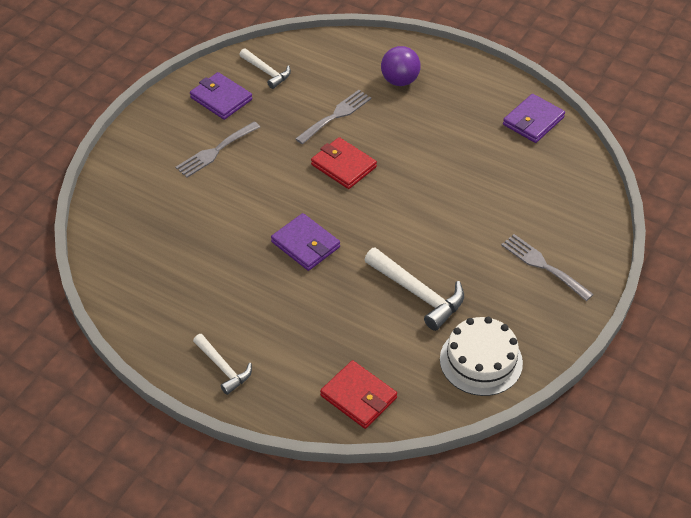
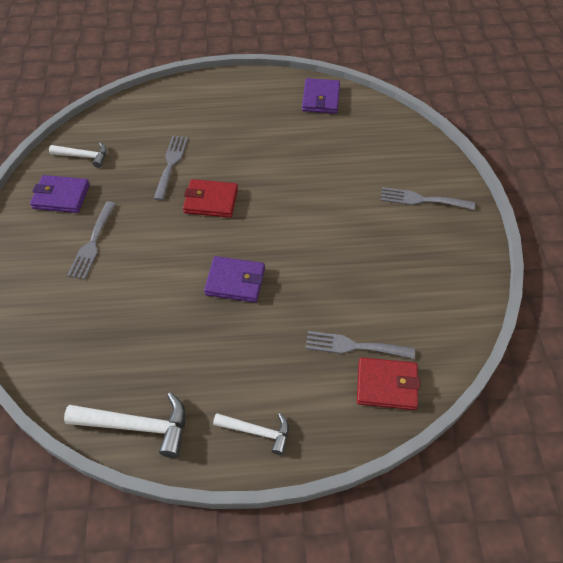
camera: 35 degrees left, 5 degrees up
white hammer [365,247,464,331] -> white hammer moved to [64,392,185,458]
purple ball [381,46,421,86] -> none
white cake [440,317,523,396] -> none
none -> grey fork [305,331,415,359]

